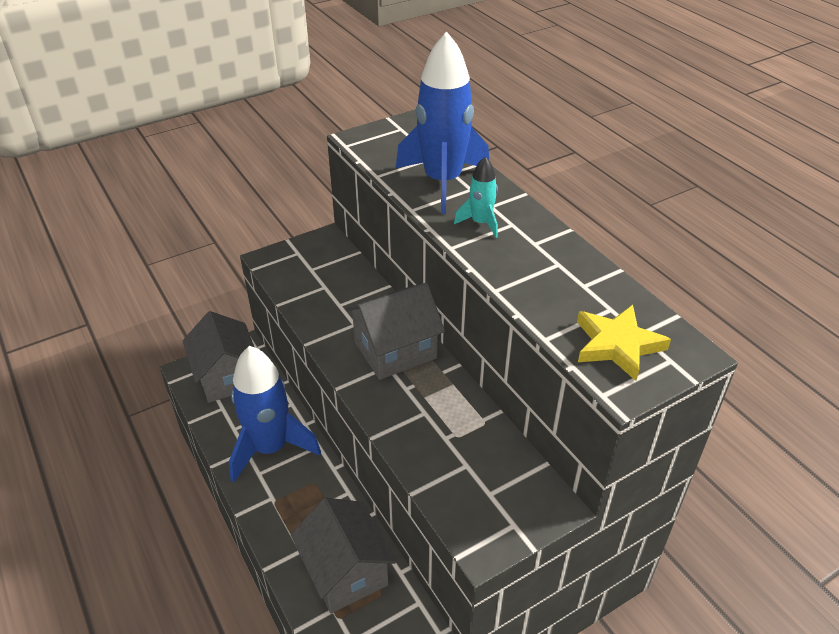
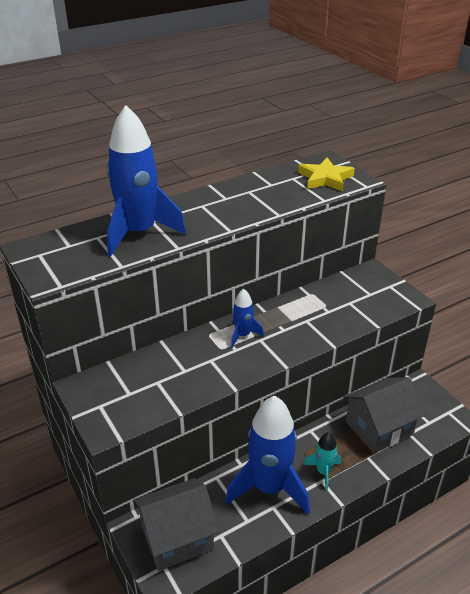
camera: 90 degrees left, 5 degrees down
grey house [346,283,445,380] -> blue rocket [231,289,264,348]
turquoise rocket [454,156,498,238] -> turquoise rocket moved to [304,432,341,490]

